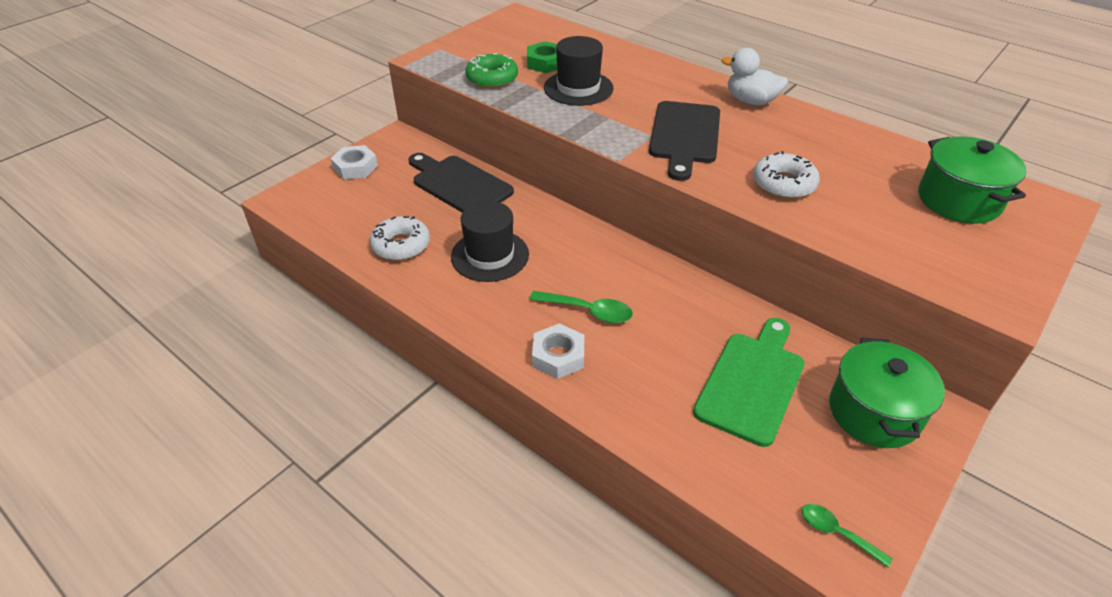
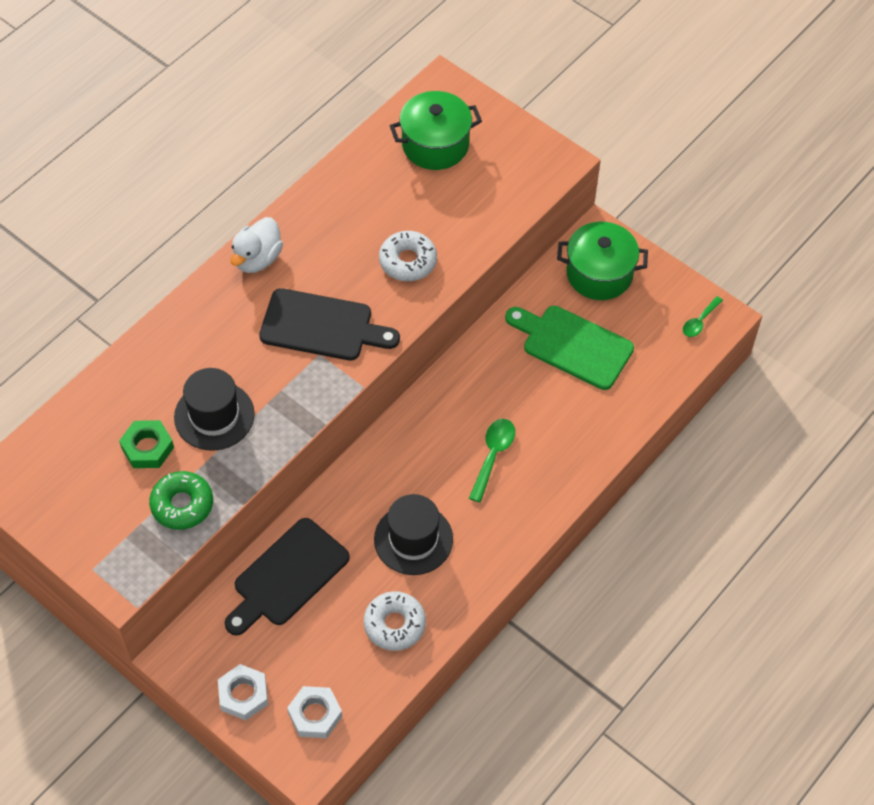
camera: 90 degrees left, 15 degrees up
white nut [532,323,584,379] -> white nut moved to [287,686,342,738]

